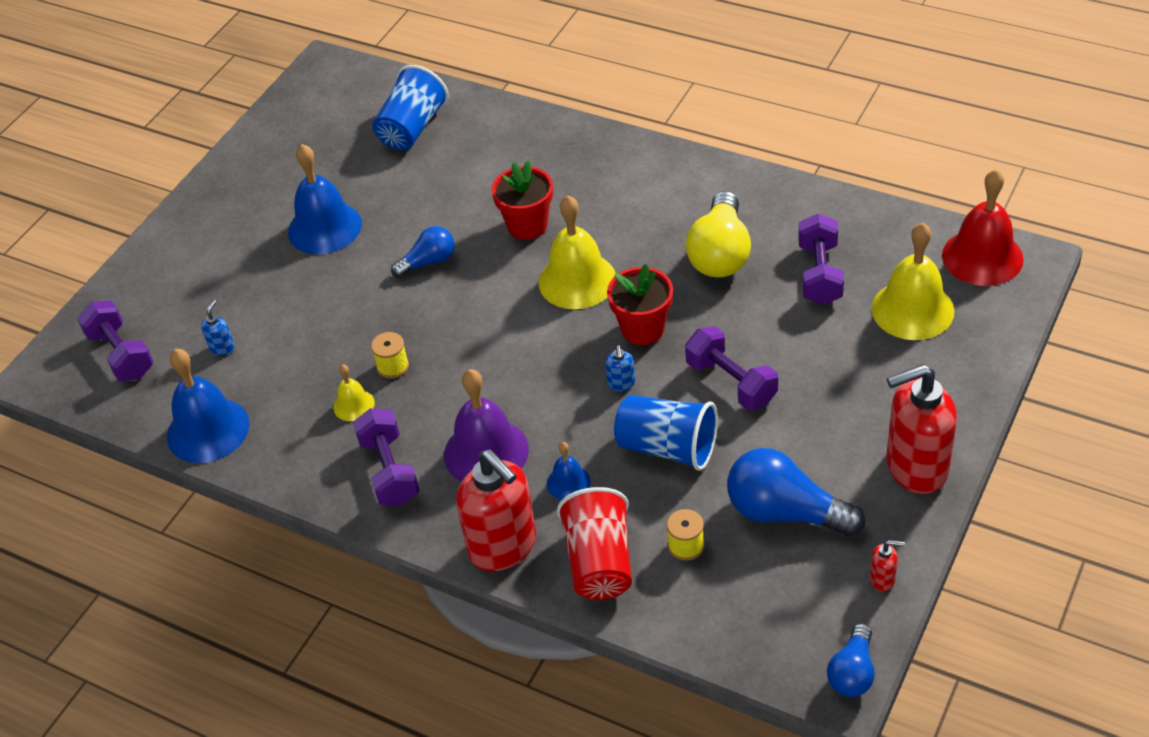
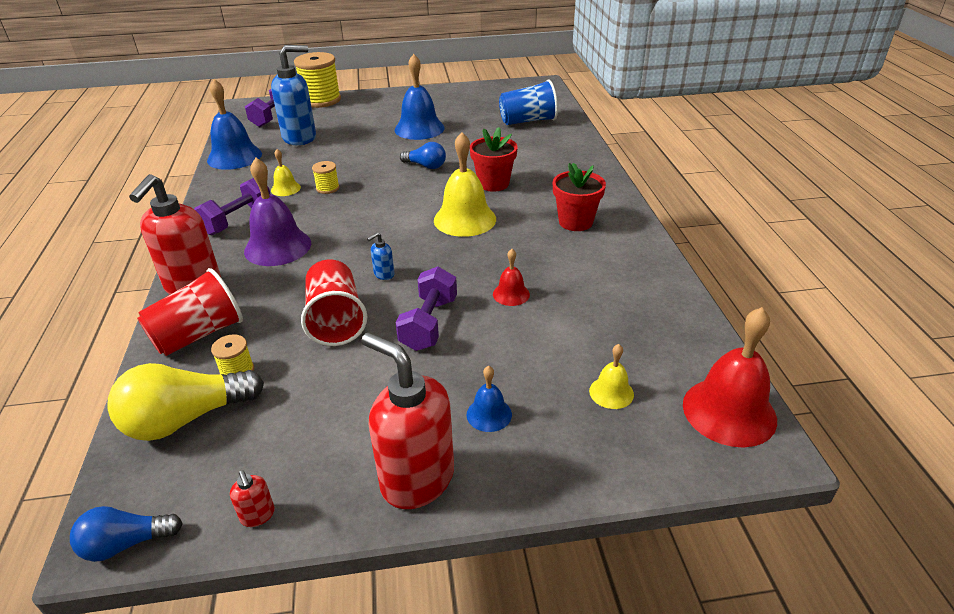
camera: 50 degrees right, 10 degrees down
blue soap dispenser [201,300,235,355] -> blue soap dispenser [271,45,316,145], size x2.47
blue bell [547,442,591,500] -> blue bell moved to [467,366,512,432]
red flower pot [607,264,673,345] -> red flower pot moved to [553,163,606,231]
blue cup [614,395,718,471] -> red cup [301,259,367,346]
yellow light bulb [686,191,751,277] -> yellow light bulb moved to [107,363,264,441]
blue light bulb [727,448,865,536] -> none
purple dumbbell [798,213,844,305] -> none
yellow bell [871,223,954,340] -> yellow bell [589,344,634,409], size x0.51
none -> yellow spool [294,52,341,108]
none -> red bell [493,249,530,306]

